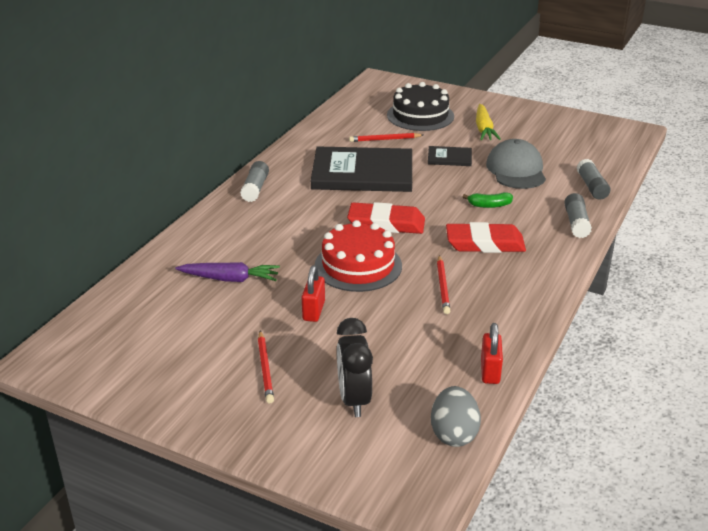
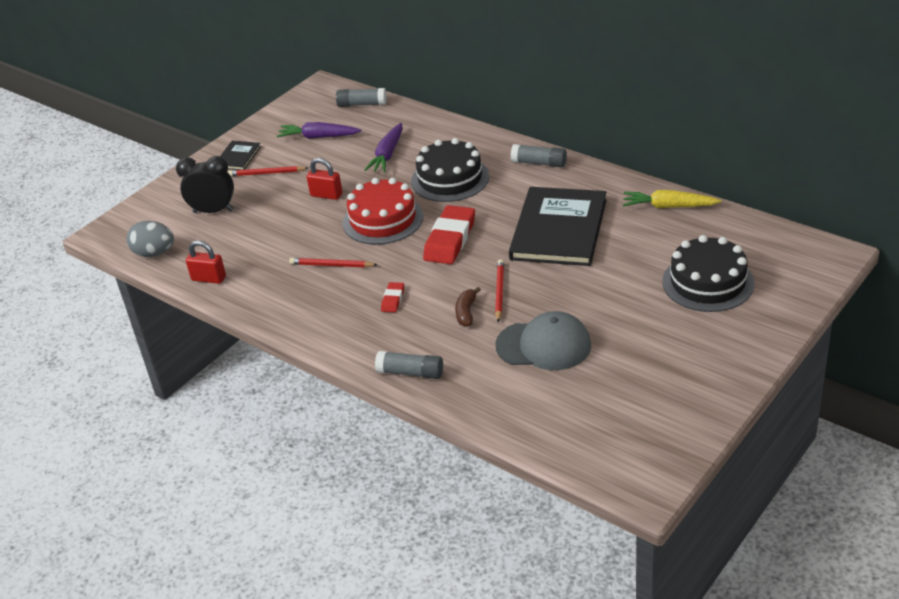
camera: 105 degrees right, 5 degrees up
red pencil [349,133,423,142] -> red pencil moved to [495,259,504,322]
black book [428,146,472,166] -> black book moved to [220,141,261,170]
red eraser [446,222,526,253] -> red eraser [381,282,404,312], size x0.47
green banana [463,192,513,208] -> brown banana [455,287,481,327]
yellow carrot [476,104,501,140] -> yellow carrot moved to [623,190,721,208]
grey glue stick [577,159,611,200] -> grey glue stick moved to [336,88,387,107]
none -> purple carrot [277,122,362,139]
none -> black cake [411,138,489,202]

